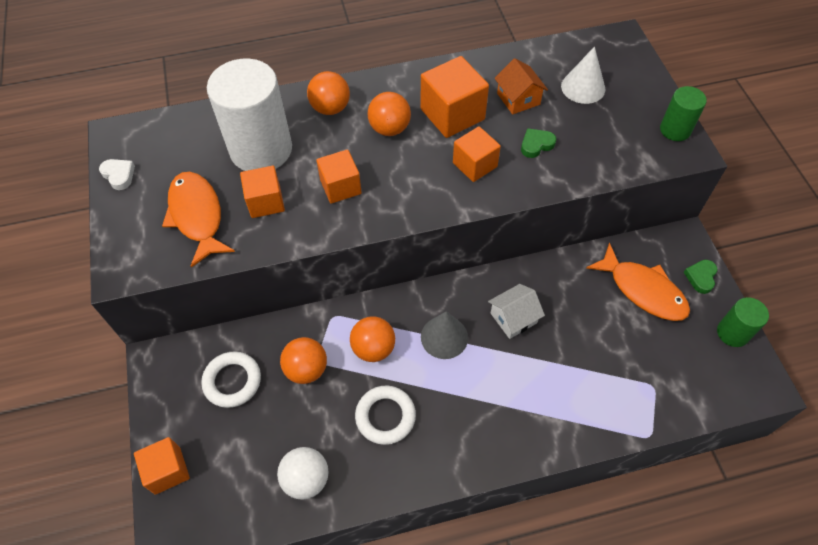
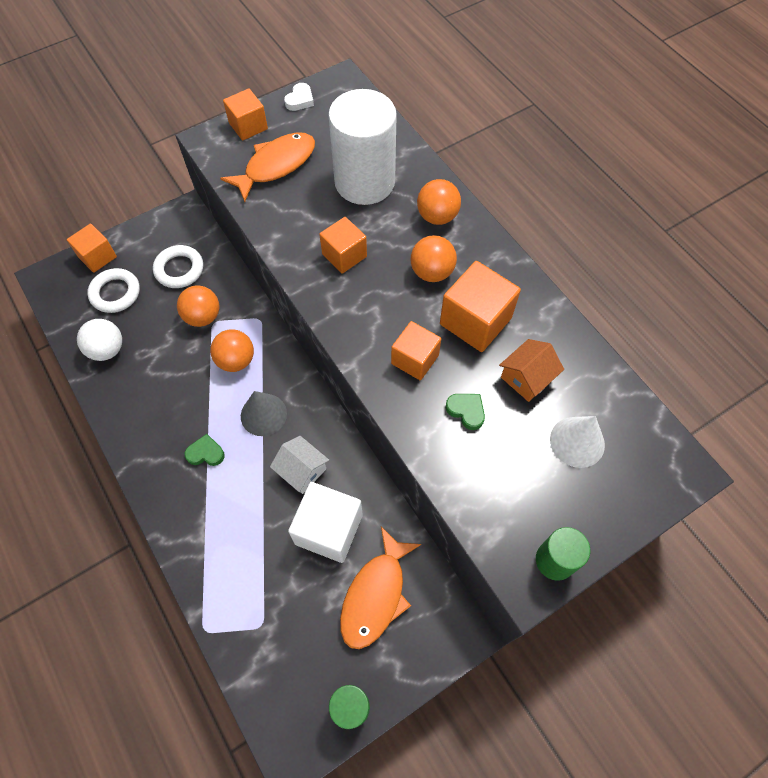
camera: 70 degrees right, 5 degrees up
orange cube [240,166,285,218] -> orange cube moved to [223,88,268,140]
white ring [355,386,416,445] -> white ring moved to [87,268,140,313]
green heart [683,260,717,294] -> green heart moved to [185,434,225,466]
none -> white cube [288,482,363,563]

